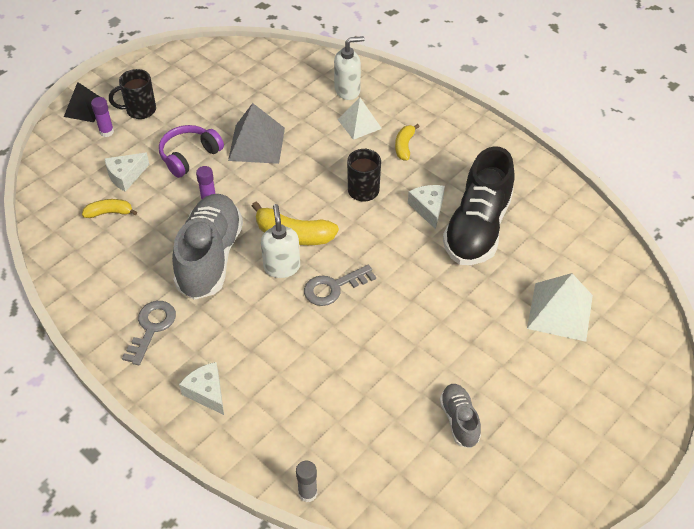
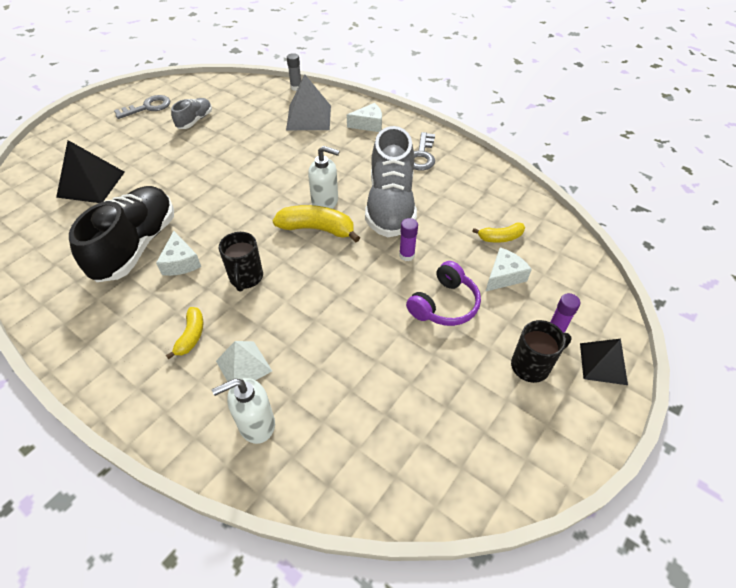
camera: 175 degrees right, 0 degrees up
white cheese [179,362,224,415] -> white cheese turned 60 degrees counterclockwise [347,103,382,132]
grey pyramid [228,103,285,164] -> grey pyramid moved to [286,74,331,130]
white soap dispenser [261,204,300,278] -> white soap dispenser turned 60 degrees counterclockwise [308,146,340,209]
grey key [304,265,376,306] -> grey key moved to [114,95,170,119]
grey shoe [440,384,481,448] -> grey shoe turned 135 degrees counterclockwise [171,98,212,129]
white pyramid [527,273,593,342] -> black pyramid [56,140,125,203]

